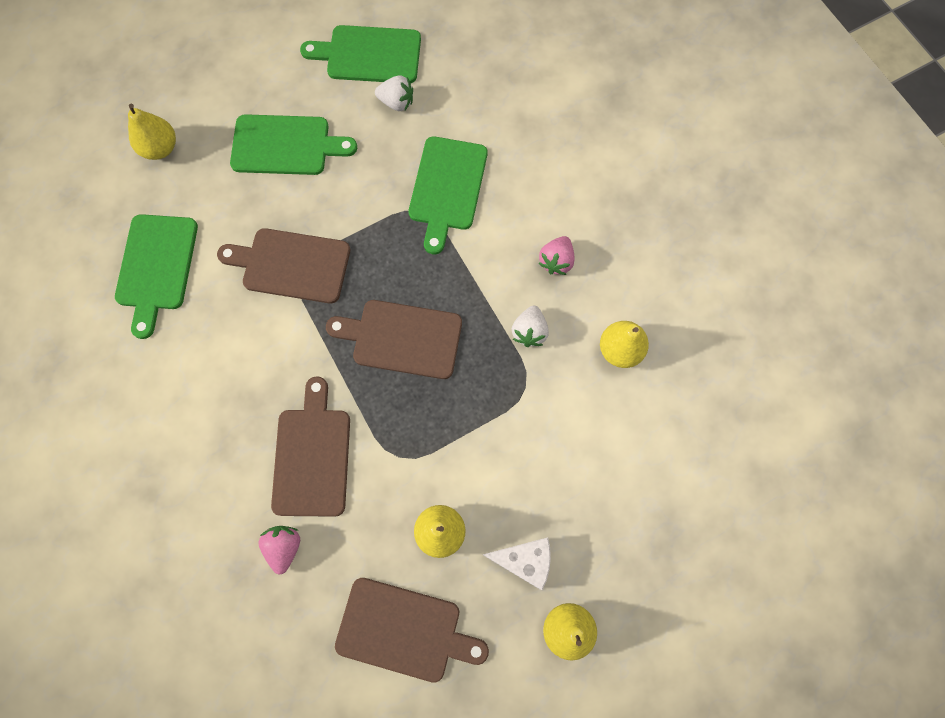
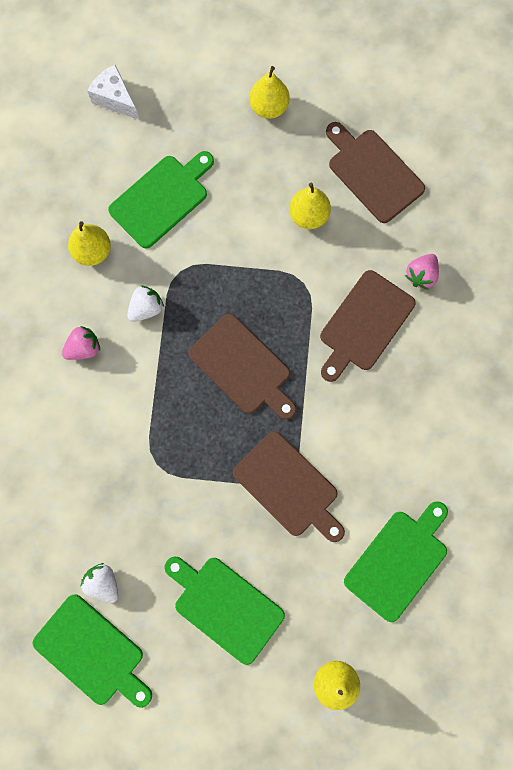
camera: 145 degrees left, 5 degrees up
green cutting board [408,136,487,254] -> green cutting board moved to [108,151,214,248]
white cheese [483,537,551,590] -> white cheese moved to [87,65,139,120]

